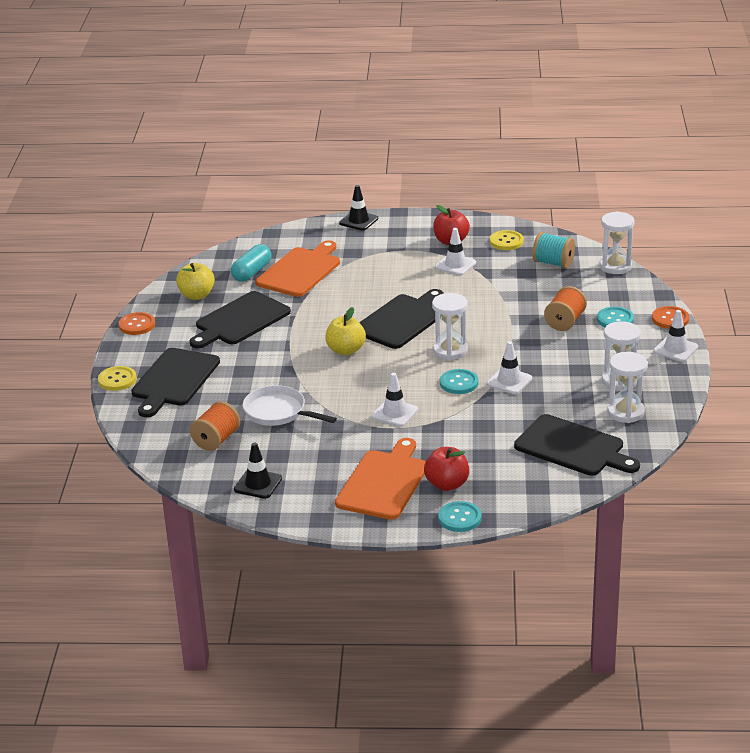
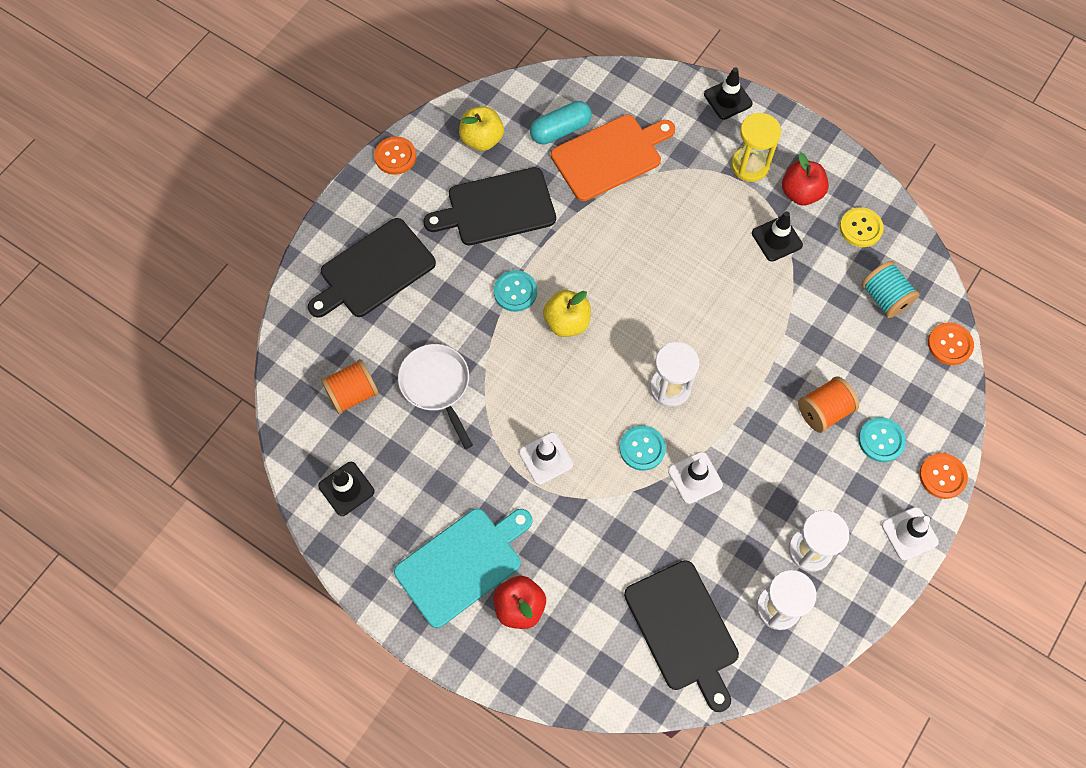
camera: 30 degrees right, 35 degrees up
yellow button [98,366,137,391] -> none
orange cutting board [335,438,426,520] -> turquoise cutting board [394,509,532,628]
black cutting board [359,289,444,349] -> none
white traffic cone [435,228,476,276] -> black traffic cone [752,211,803,262]
turquoise button [438,501,482,532] -> turquoise button moved to [494,270,537,312]
white hourglass [600,211,635,274] -> orange button [928,322,974,365]
none -> yellow hourglass [731,113,781,182]

